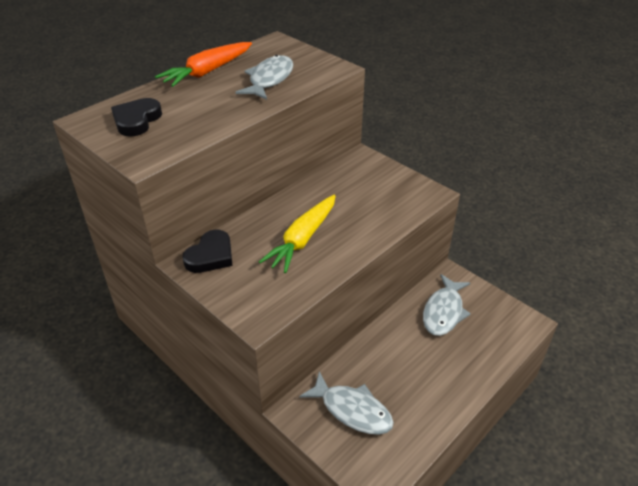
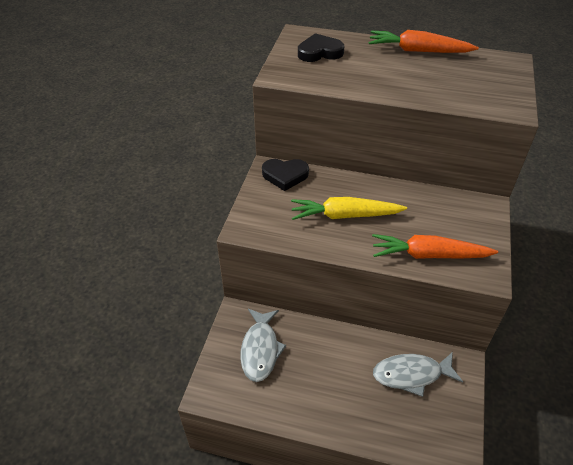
camera: 60 degrees right, 5 degrees up
grey fish [235,55,293,100] -> none
none -> orange carrot [372,234,498,259]

